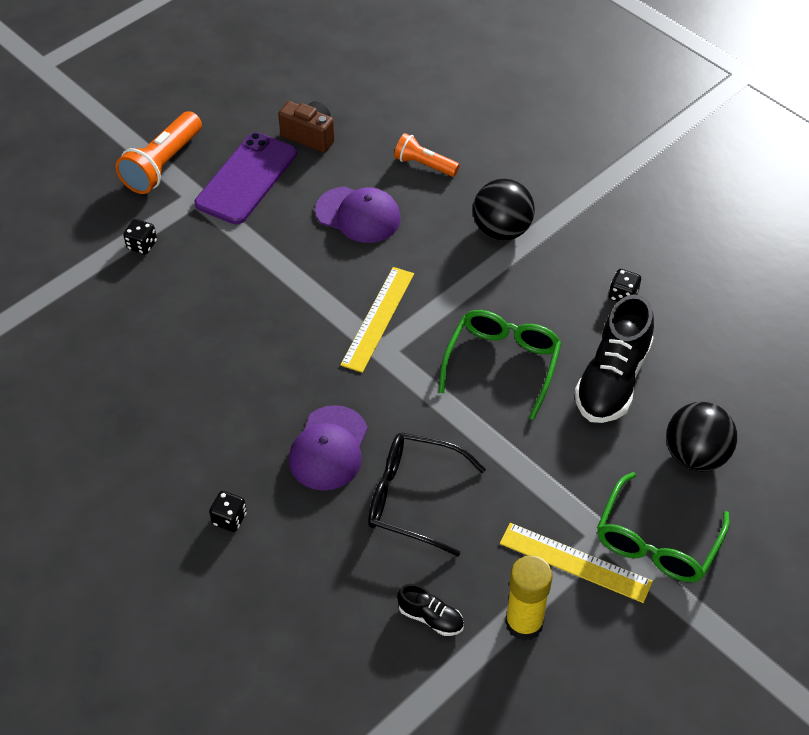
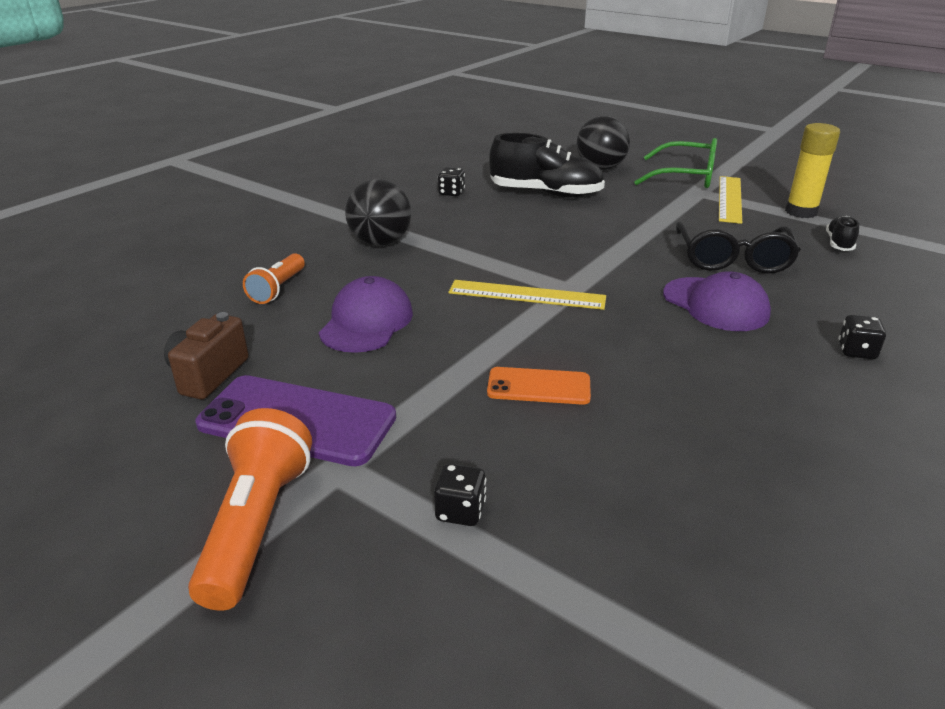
camera: 100 degrees left, 20 degrees down
orange flashlight [115,111,202,194] -> orange flashlight turned 105 degrees counterclockwise [188,408,312,611]
purple cap [289,405,368,491] -> purple cap turned 45 degrees clockwise [663,271,771,331]
green glasses [439,310,562,420] -> none
none -> orange phone [487,367,591,405]

